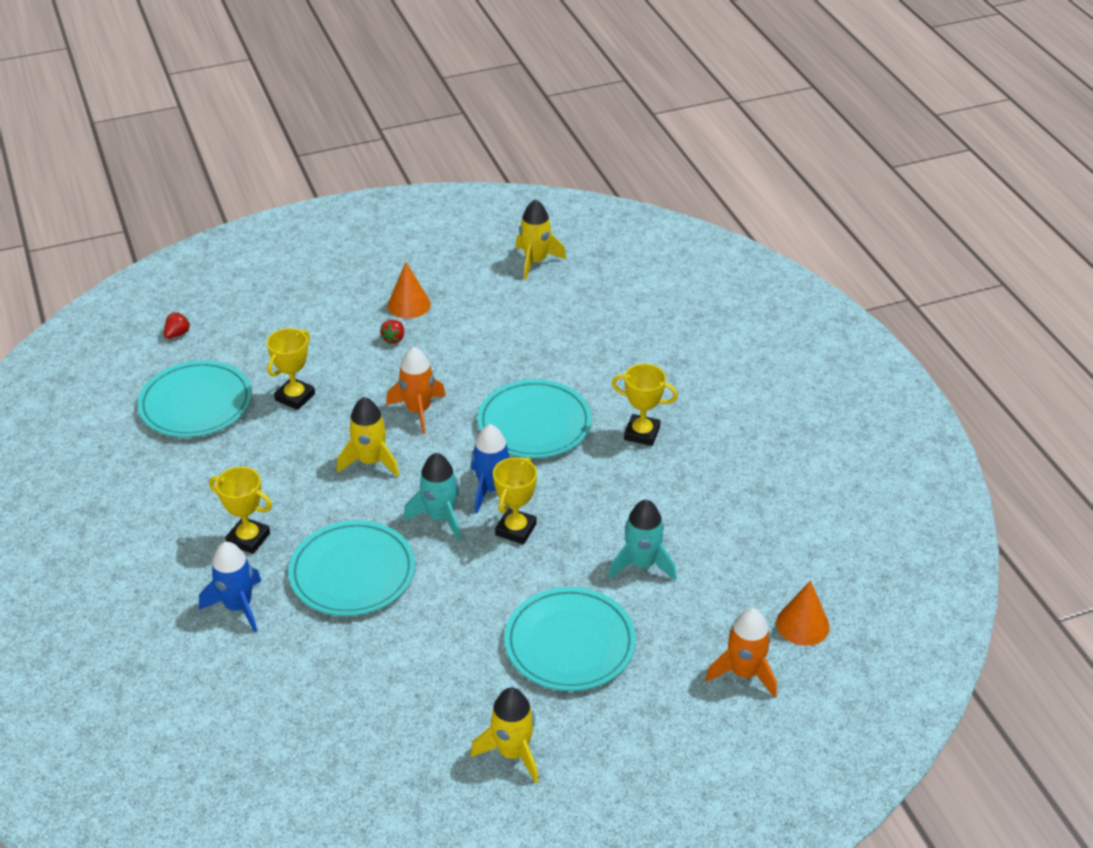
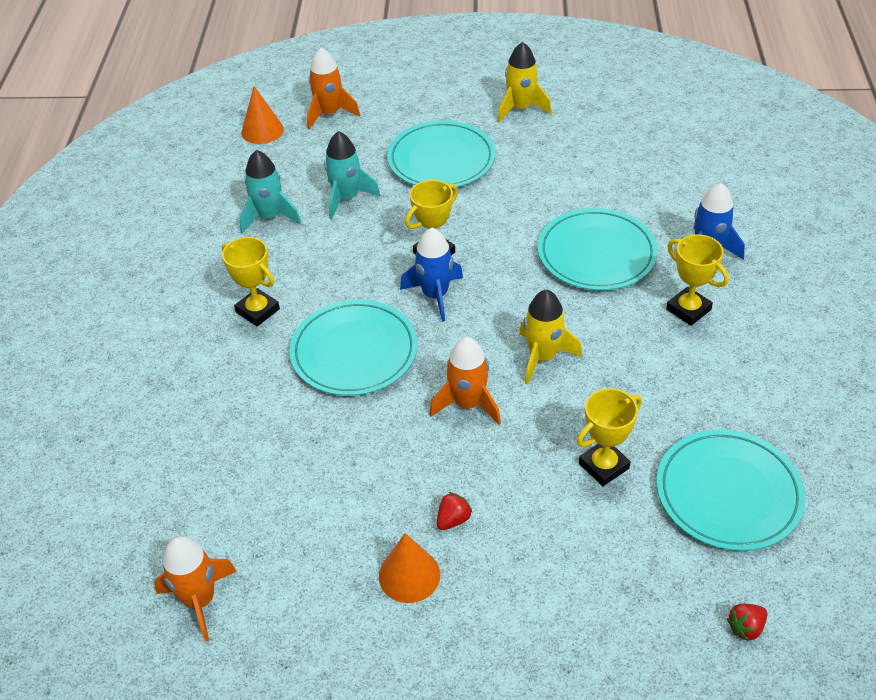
camera: 155 degrees left, 5 degrees up
turquoise rocket [403,453,461,541] -> turquoise rocket moved to [240,150,301,233]
yellow rocket [516,199,566,280] -> orange rocket [154,536,237,642]

